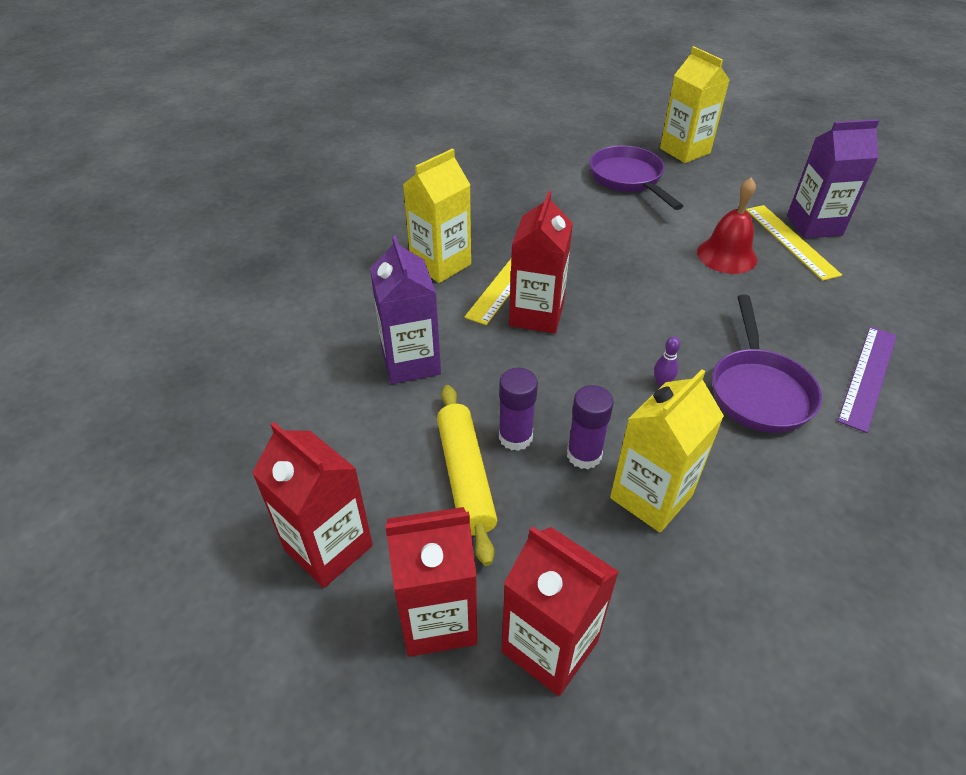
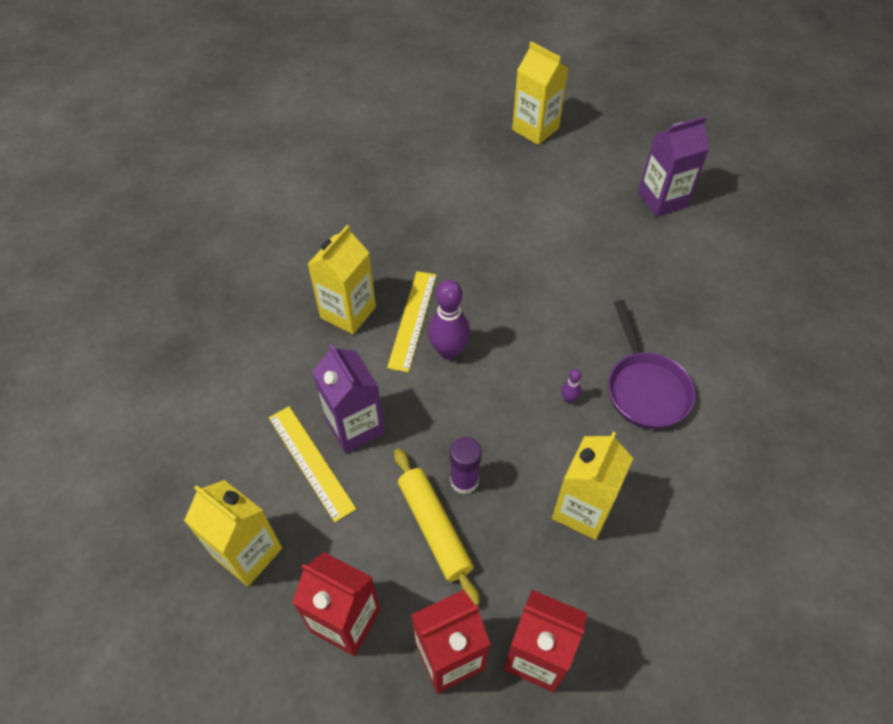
camera: 15 degrees left, 10 degrees up
red carton [509,191,573,334] -> purple bowling pin [428,280,470,359]
purple glue stick [567,385,614,469] -> none
purple pan [590,146,683,210] -> none
red bell [697,177,757,274] -> none
yellow ruler [746,205,842,281] -> yellow ruler moved to [269,406,356,522]
purple ruler [837,326,897,433] -> none
none -> yellow carton [184,480,282,586]

